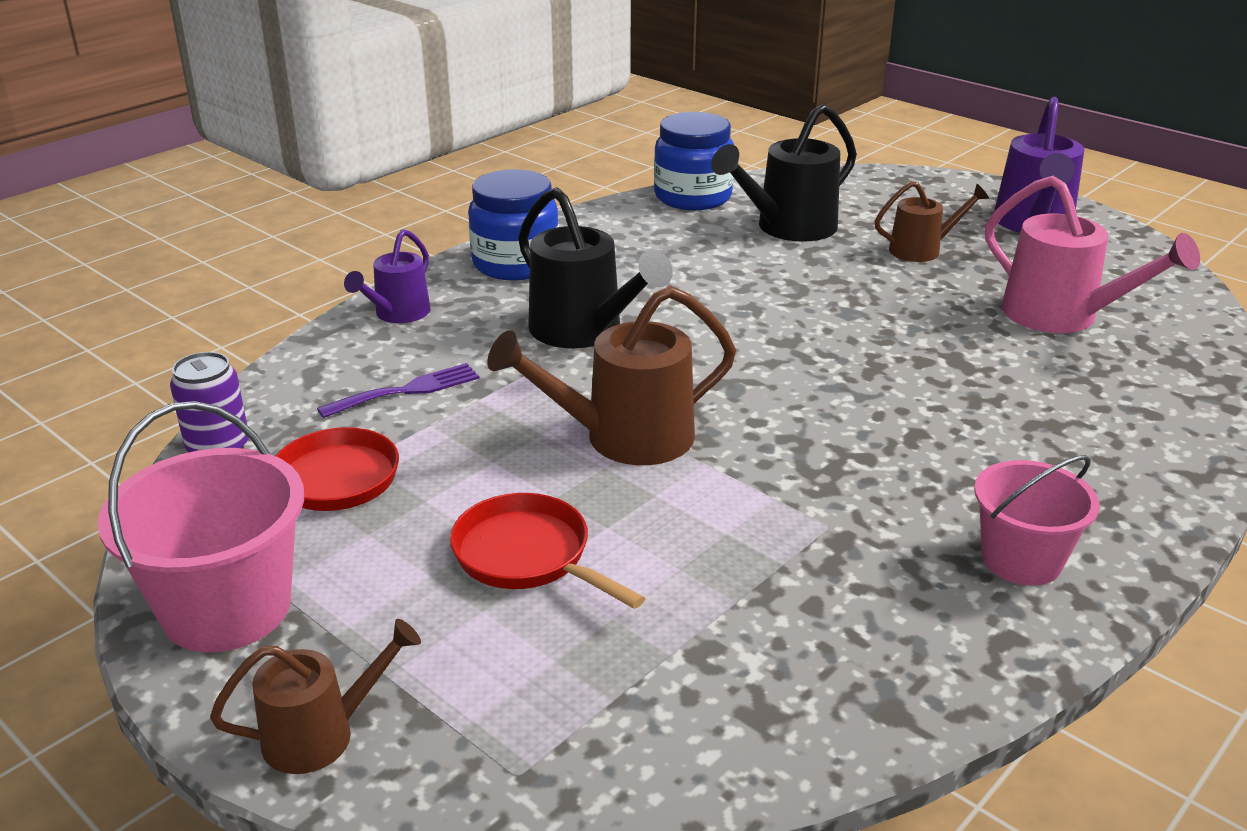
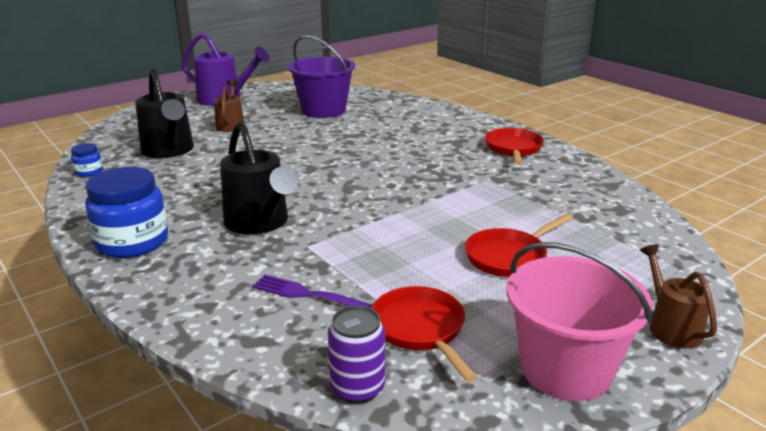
camera: 80 degrees left, 5 degrees down
purple fork [317,363,479,418] -> purple fork turned 45 degrees counterclockwise [252,275,372,308]
purple watering can [344,229,431,323] -> none
brown watering can [487,286,736,465] -> none
black watering can [518,187,673,348] -> black watering can turned 90 degrees clockwise [220,121,298,234]
blue jar [654,112,734,210] -> blue jar [71,143,103,177], size x0.47
pink bucket [974,455,1099,586] -> red pan [485,128,544,165]
pink watering can [985,176,1200,333] -> purple bucket [288,35,355,118]

